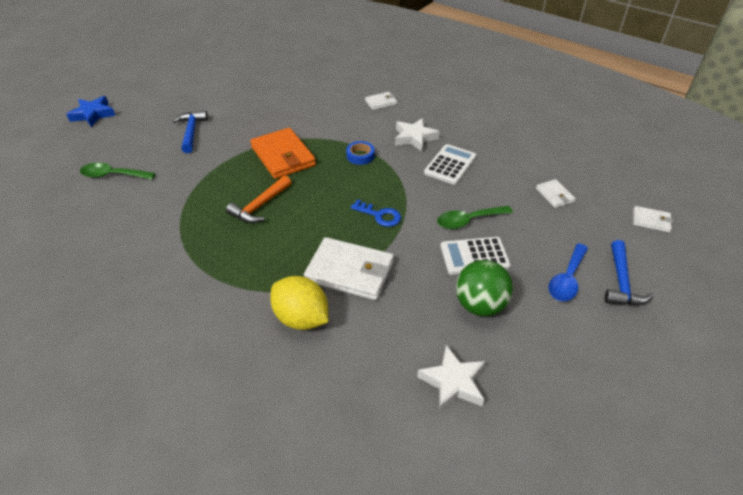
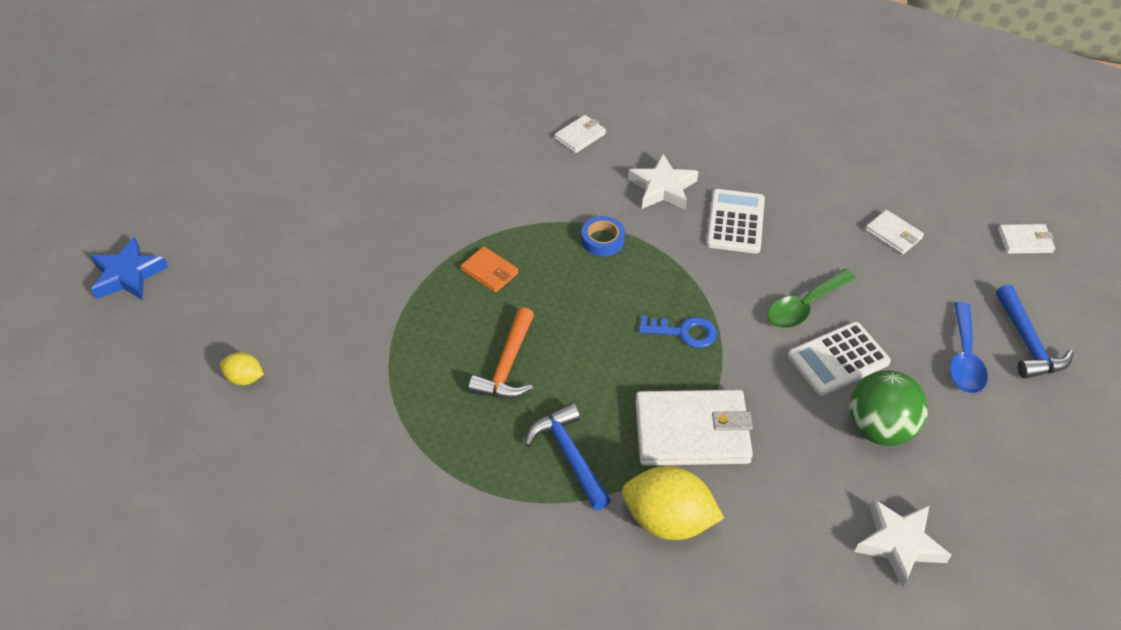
camera: 20 degrees left, 5 degrees up
green spoon [80,162,155,180] -> yellow lemon [220,352,264,385]
blue hammer [173,110,208,153] -> blue hammer moved to [525,403,611,510]
orange wallet [250,128,316,179] -> orange wallet [461,246,519,293], size x0.50

